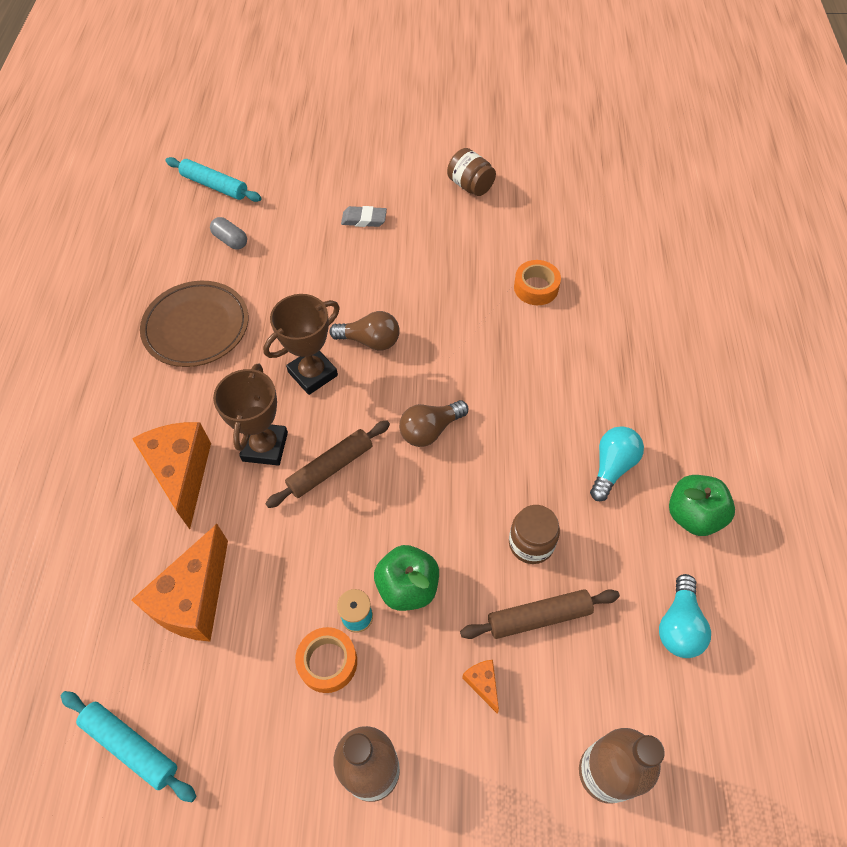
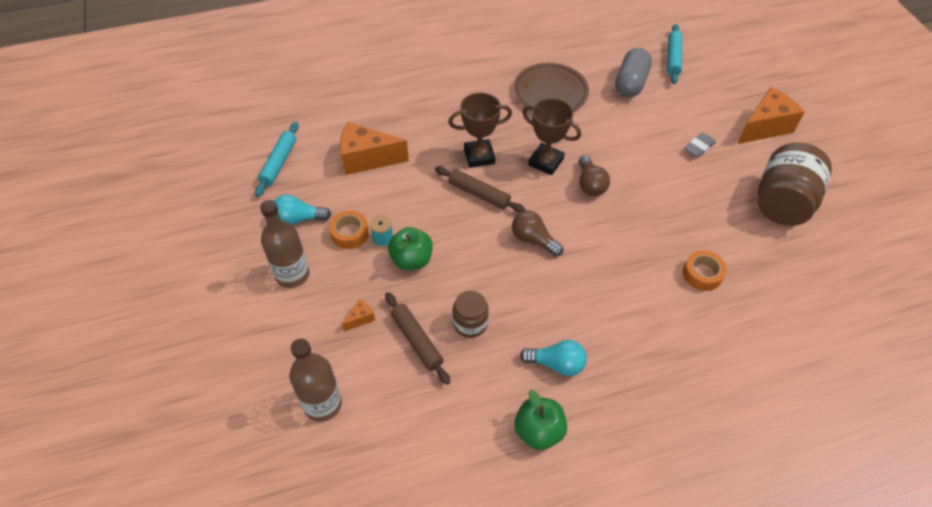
camera: 70 degrees right, 5 degrees down
orange cheese [132,422,211,529] -> orange cheese moved to [737,87,805,144]
grey capsule [210,217,247,250] -> grey capsule [615,48,652,97], size x1.82
grey eraser [341,206,387,227] -> grey eraser turned 60 degrees clockwise [684,132,716,158]
brown jar [447,148,496,196] -> brown jar [757,143,832,226], size x1.87
turquoise light bulb [659,574,711,658] -> turquoise light bulb moved to [274,194,331,225]

